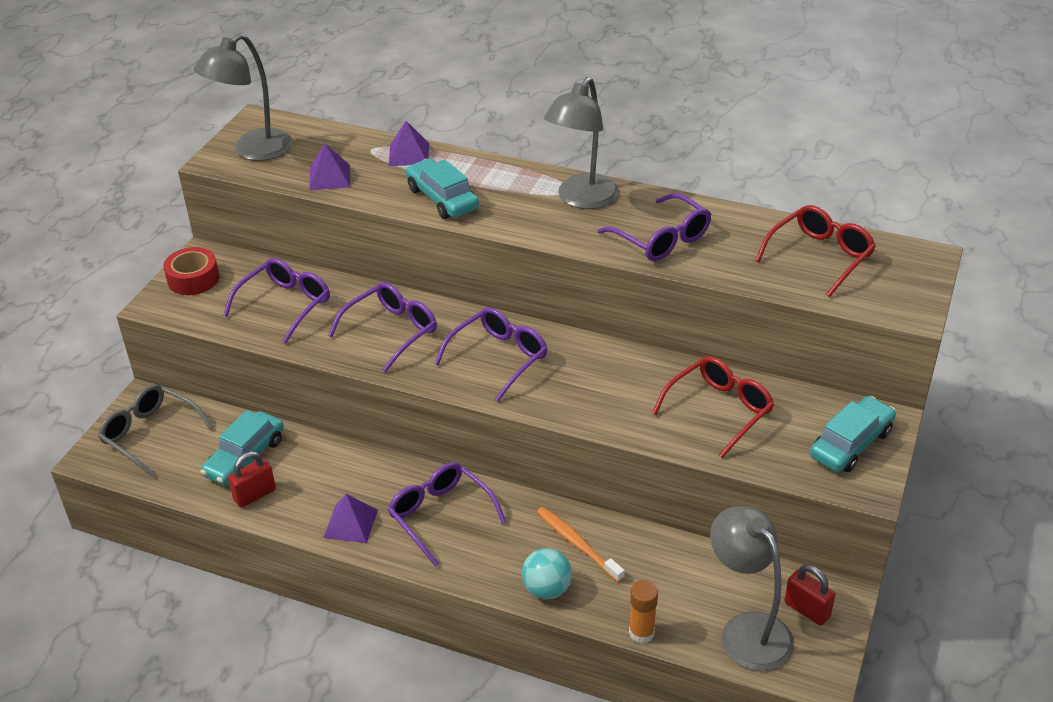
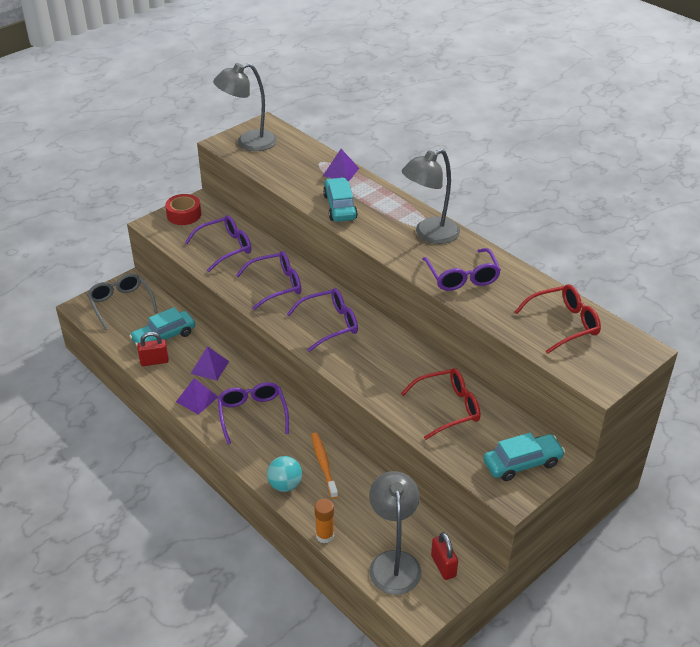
camera: 25 degrees right, 0 degrees up
purple pyramid [309,143,350,190] -> purple pyramid moved to [191,346,229,381]

